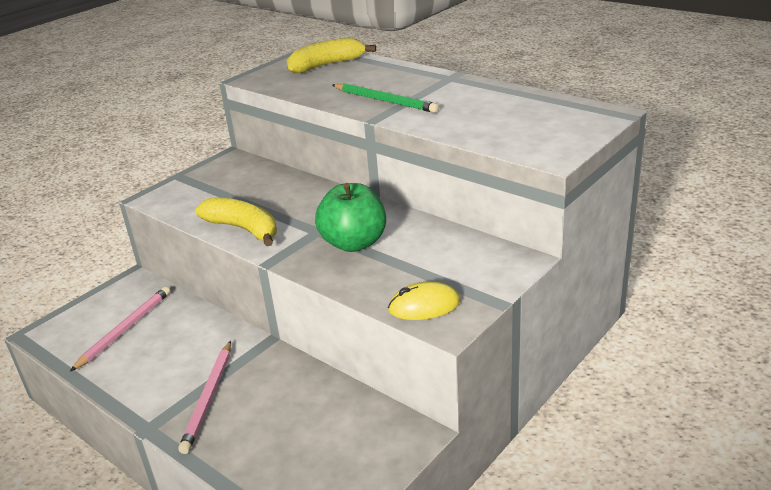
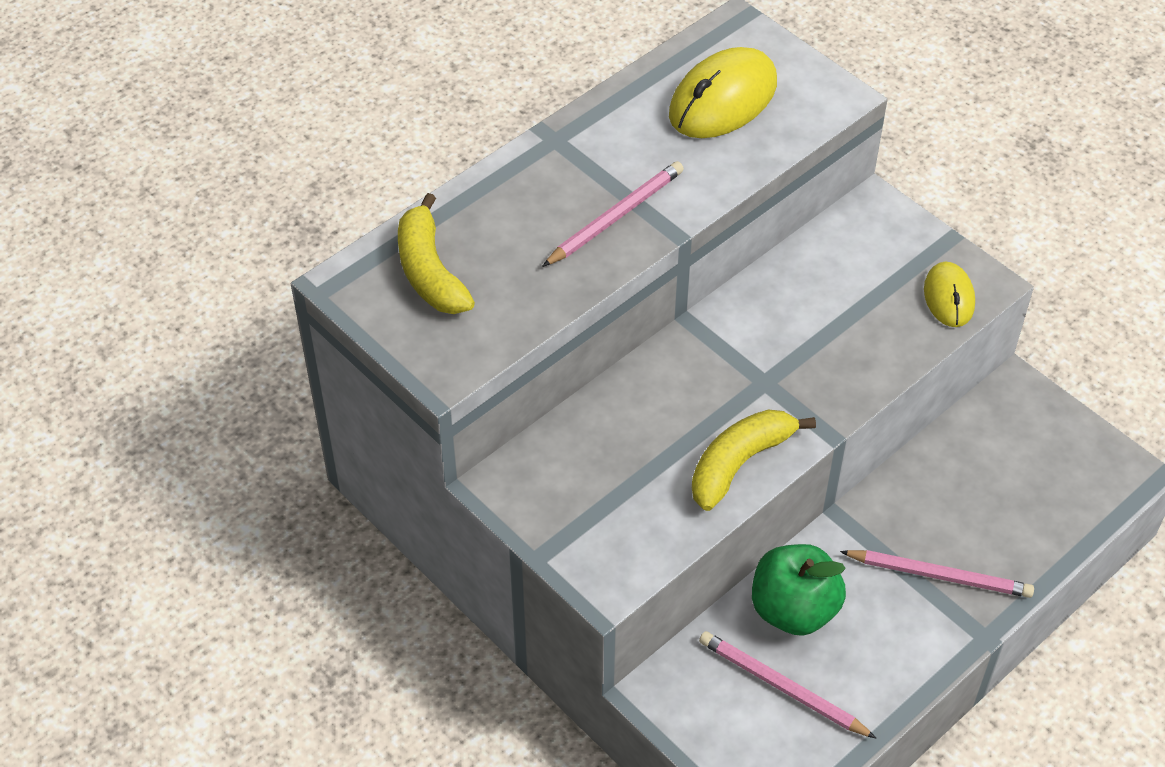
camera: 85 degrees left, 20 degrees up
green apple [315,183,386,252] -> green apple moved to [752,544,846,636]
green pencil [332,83,439,113] -> pink pencil [542,161,684,267]
none -> yellow mouse [669,47,777,138]

